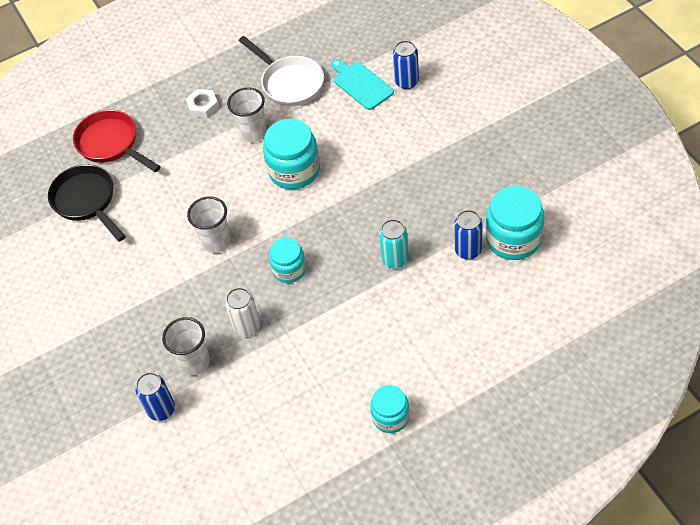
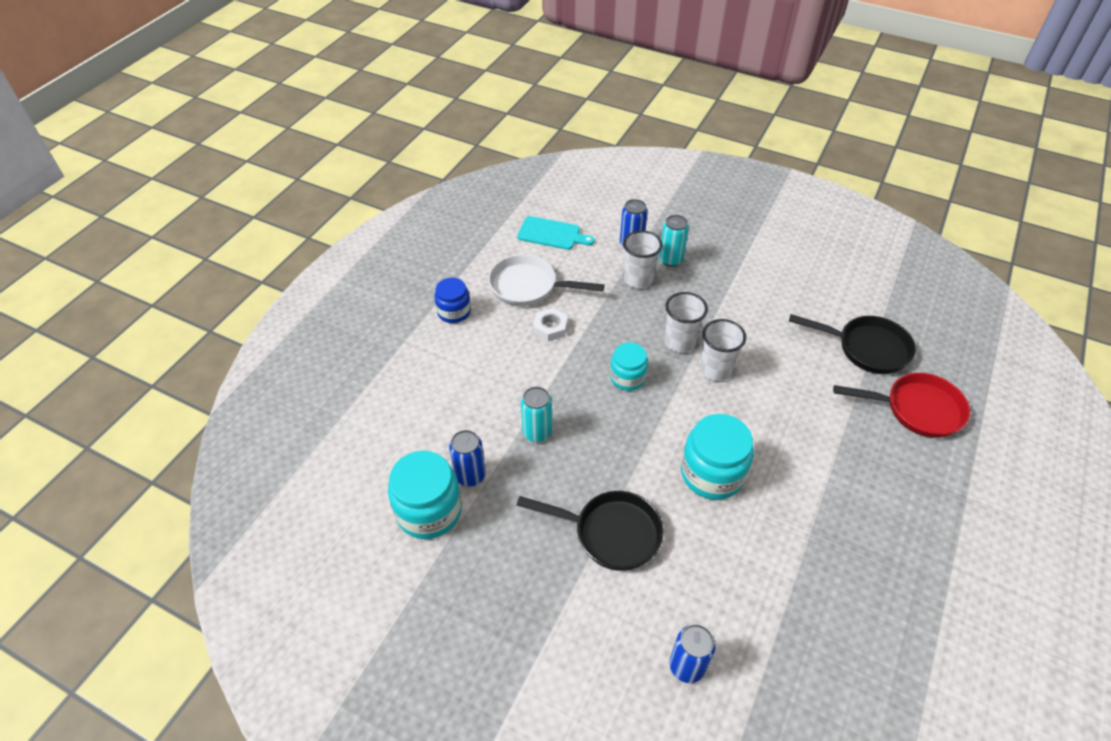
camera: 140 degrees right, 5 degrees down
white nut [186,89,219,118] -> white nut moved to [533,308,567,341]
white can [225,288,260,336] -> none
white cup [227,87,267,142] -> white cup moved to [665,292,708,353]
white pan [239,36,324,106] -> white pan moved to [488,254,604,306]
turquoise cutting board [331,59,394,110] -> turquoise cutting board moved to [517,216,595,250]
turquoise jar [370,385,410,433] -> blue jar [434,278,471,323]
none -> black pan [516,491,664,571]
none -> turquoise can [659,215,689,267]

